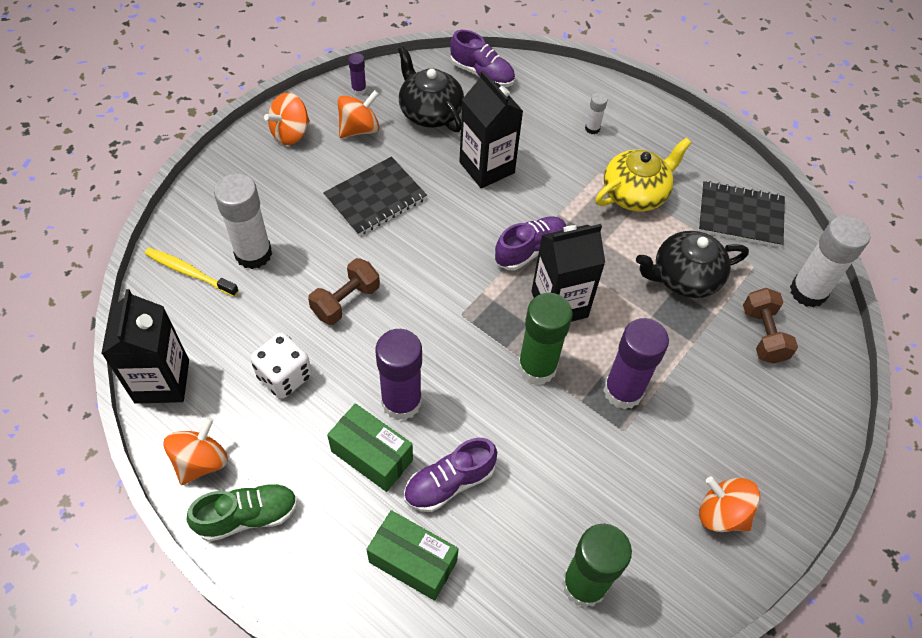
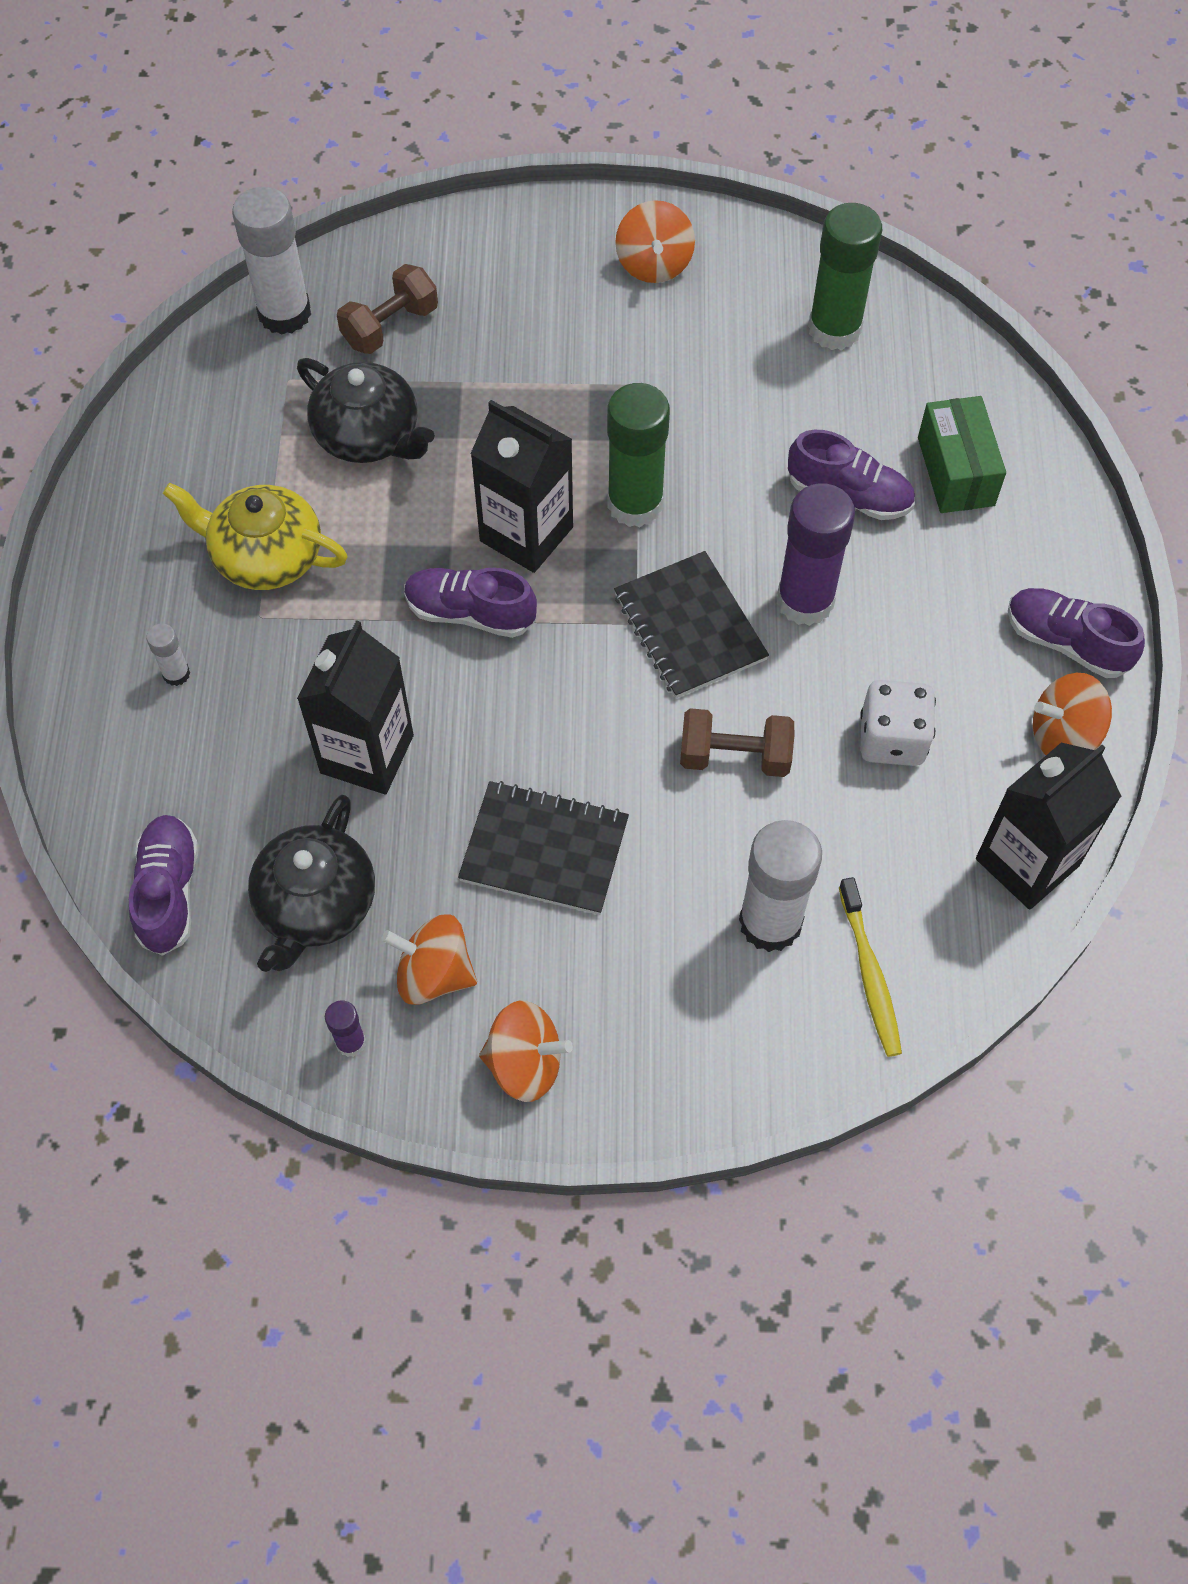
camera: 125 degrees left, 5 degrees up
green shoe [187,483,298,542] -> purple shoe [1008,588,1145,678]
green box [327,403,413,492] -> none
purple glue stick [603,318,669,410] -> none
black notebook [698,181,785,247] -> black notebook moved to [614,551,769,698]

